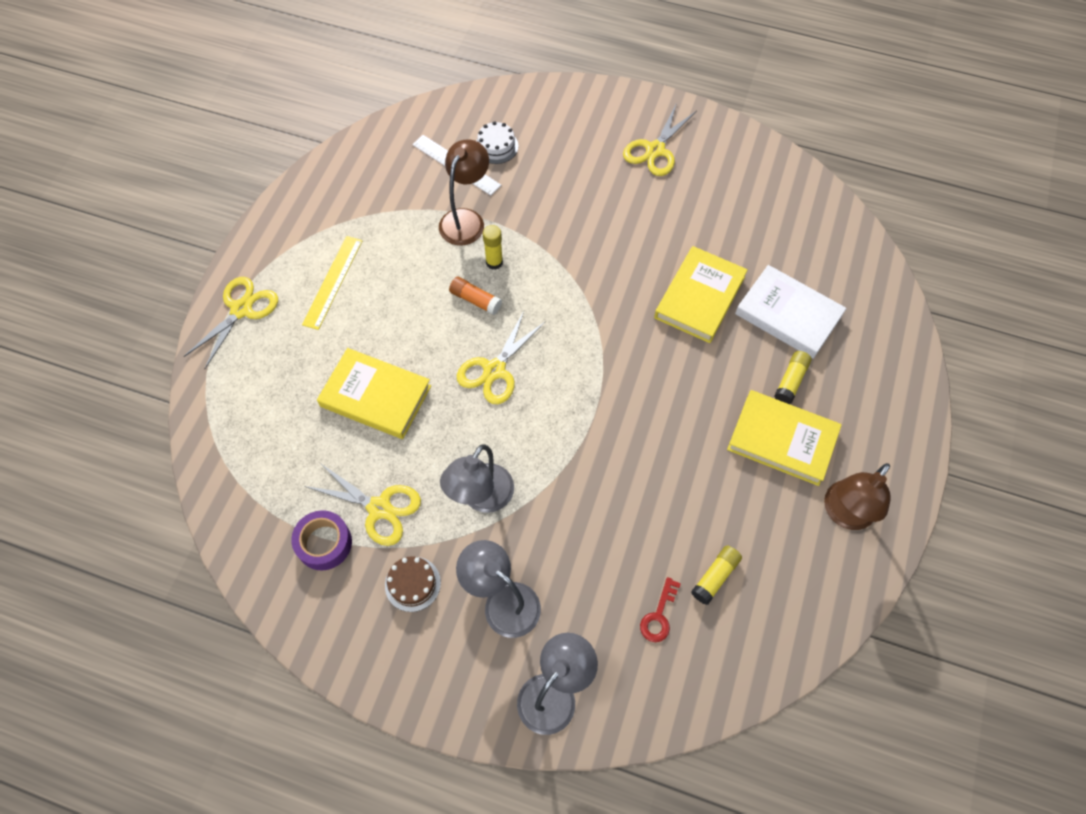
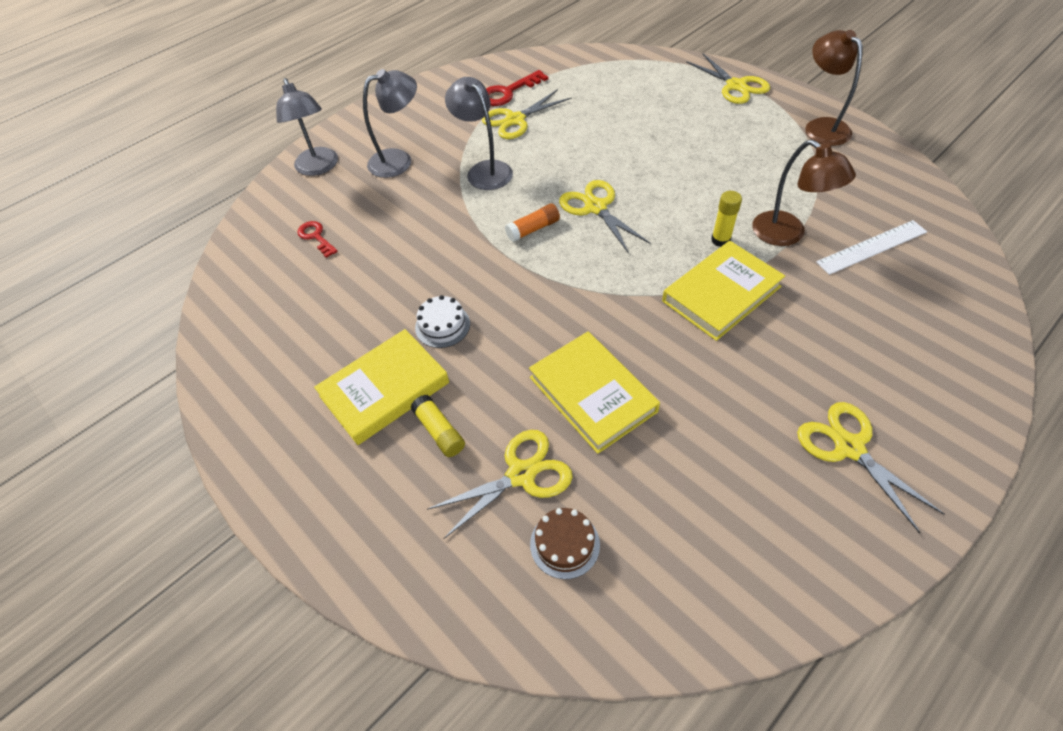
camera: 120 degrees right, 10 degrees down
purple tape [291,510,352,571] -> red key [486,70,548,106]
yellow ruler [302,236,363,330] -> none
yellow book [317,348,431,439] -> yellow book moved to [662,241,785,341]
brown cake [385,556,441,612] -> brown cake moved to [530,508,600,579]
orange glue stick [449,277,502,315] -> orange glue stick moved to [505,203,560,242]
white cake [476,121,518,164] -> white cake moved to [415,295,470,348]
yellow glue stick [691,546,742,605] -> none
white book [735,265,846,359] -> yellow scissors [427,430,573,539]
brown lamp [824,463,890,530] -> brown lamp moved to [805,30,862,146]

